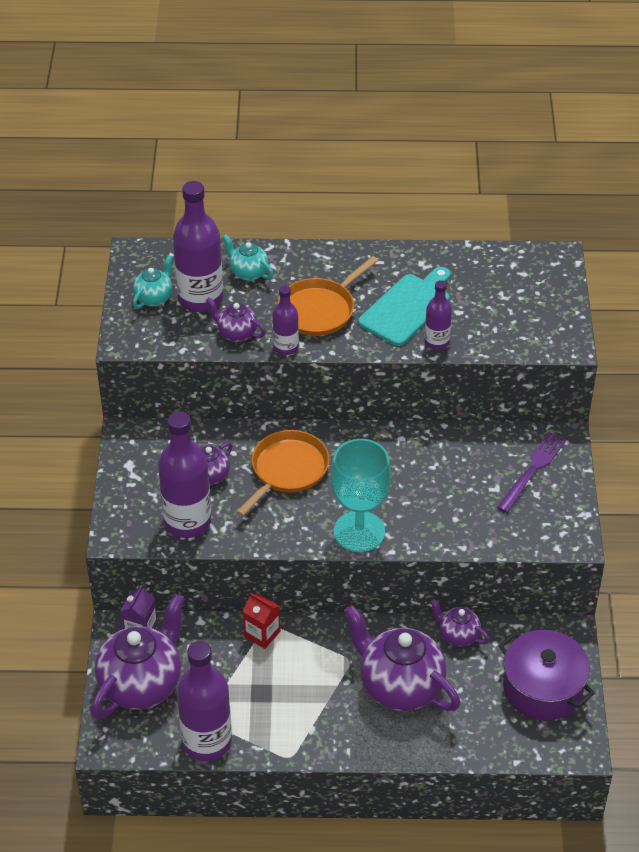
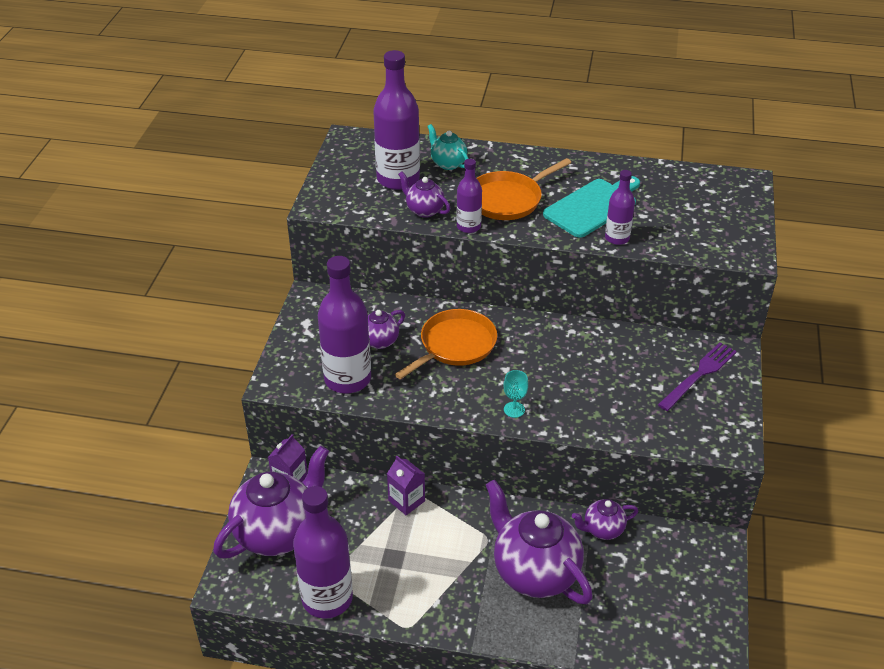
camera: 10 degrees right, 5 degrees down
turquoise teapot [133,255,173,309] -> none
red carton [243,593,280,649] -> purple carton [387,456,425,515]
turquoise goblet [330,439,391,552] -> turquoise goblet [504,370,528,418], size x0.41
purple teapot [430,598,490,647] -> purple teapot turned 60 degrees counterclockwise [572,499,638,540]
purple pot [498,630,595,721] -> none

